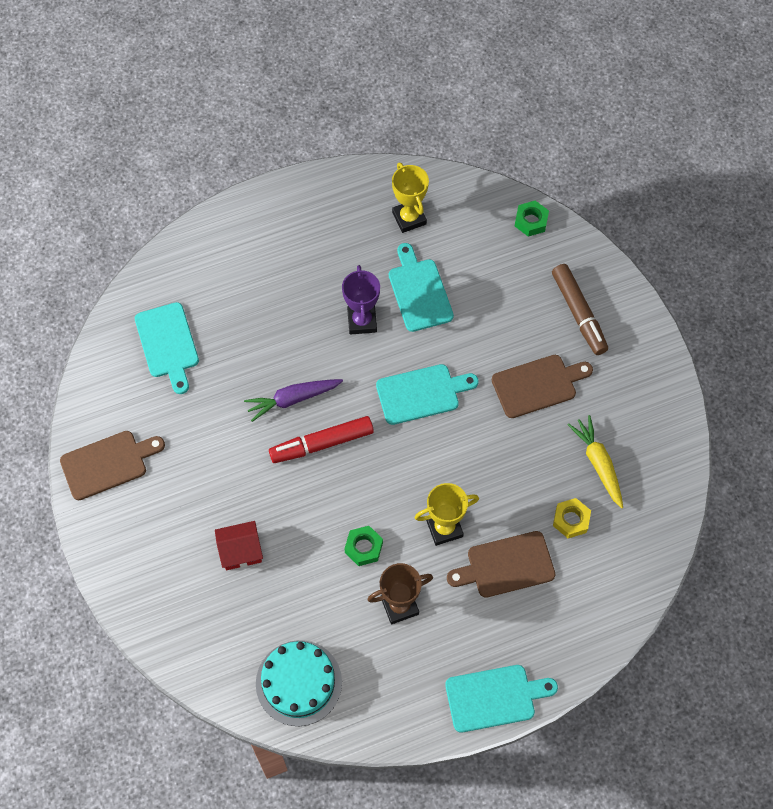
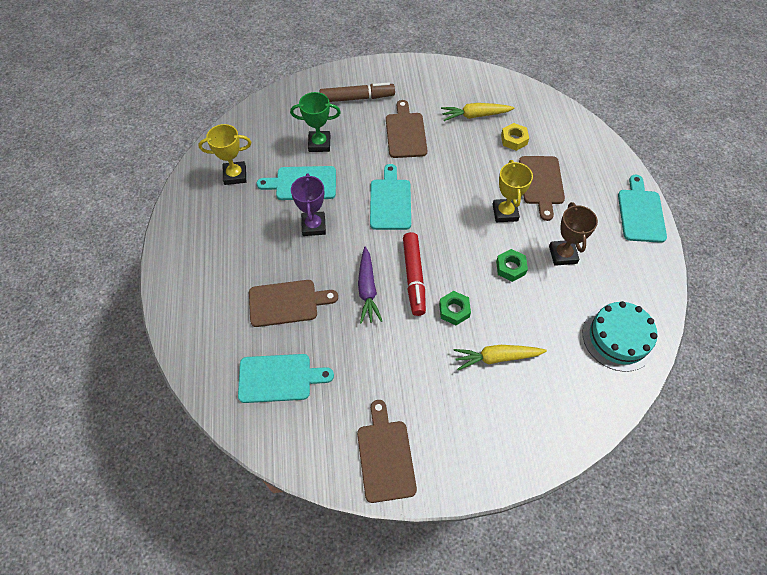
camera: 75 degrees left, 5 degrees down
red house [215,521,263,570] -> yellow carrot [453,345,547,370]
purple trophy [342,265,380,335] -> purple trophy turned 75 degrees clockwise [291,173,326,236]
green nut [515,201,549,237] -> green nut moved to [439,291,471,325]
none -> brown cutting board [249,280,338,327]
none -> green trophy [290,92,341,152]

